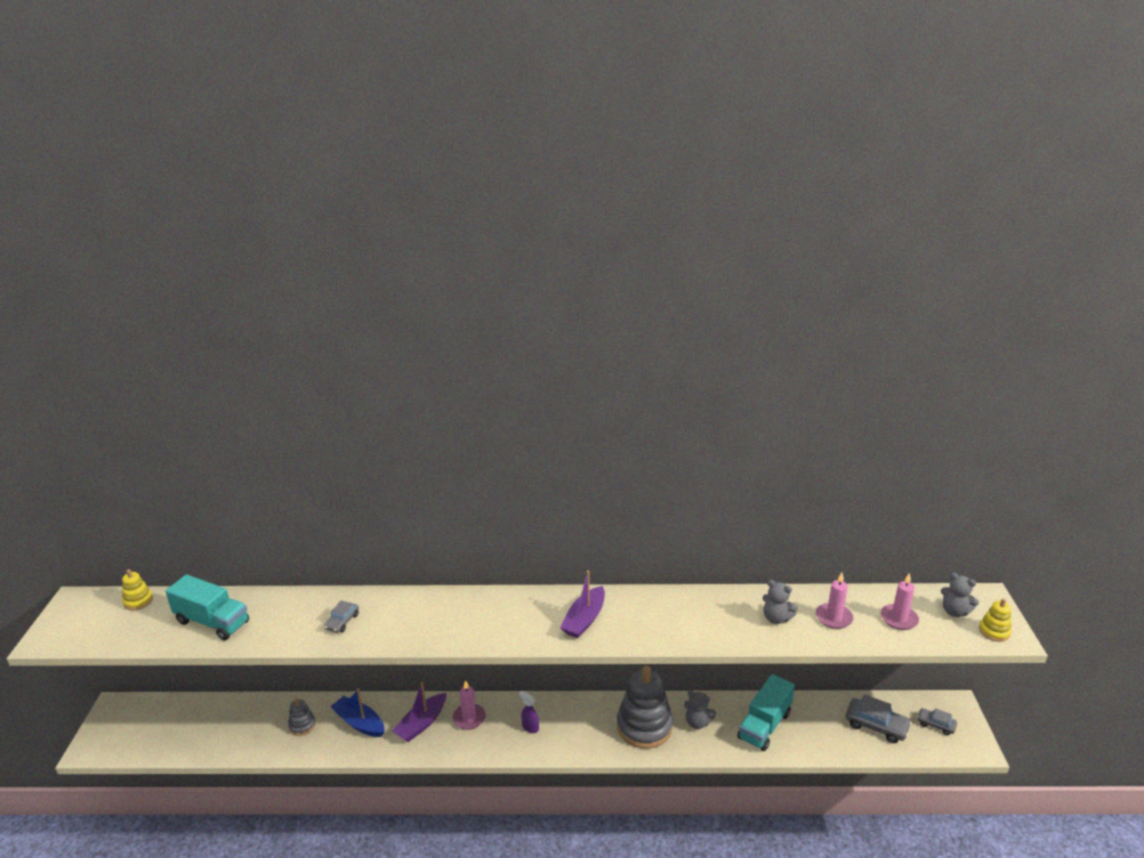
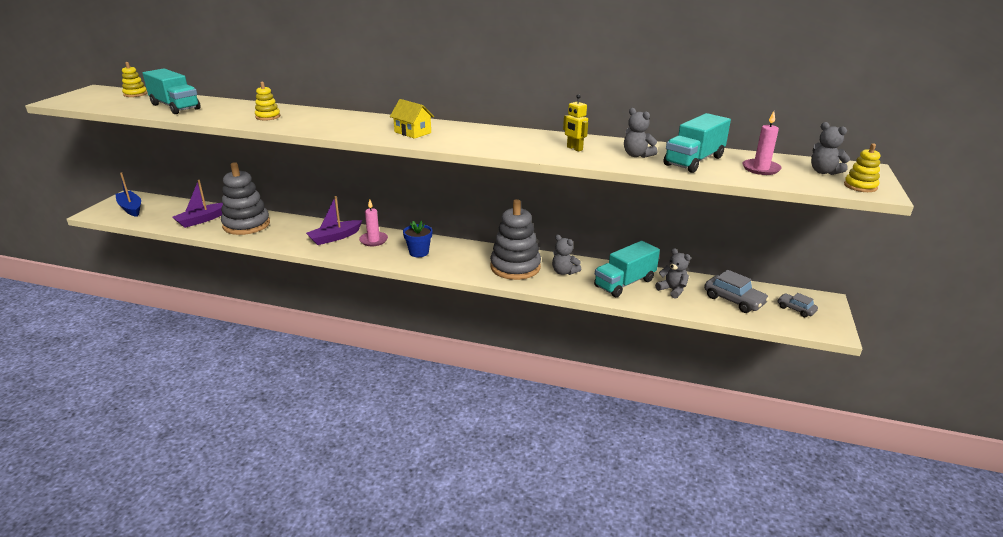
camera: 15 degrees right, 0 degrees up
grey stacking toy [288,698,316,736] -> grey stacking toy [221,162,270,235], size x2.13
grey car [324,601,359,633] -> yellow stacking toy [255,82,280,120]
blue boat [330,689,385,737] -> blue boat moved to [115,172,141,217]
purple spray bottle [519,691,539,733] -> blue flower pot [403,221,432,257]
purple boat [560,570,605,638] -> purple boat moved to [172,180,223,228]
pink candle [816,573,854,629] -> turquoise truck [664,113,731,173]
none -> yellow house [390,99,434,139]
none -> yellow robot [563,94,588,152]
none -> grey teddy bear [655,248,691,299]

